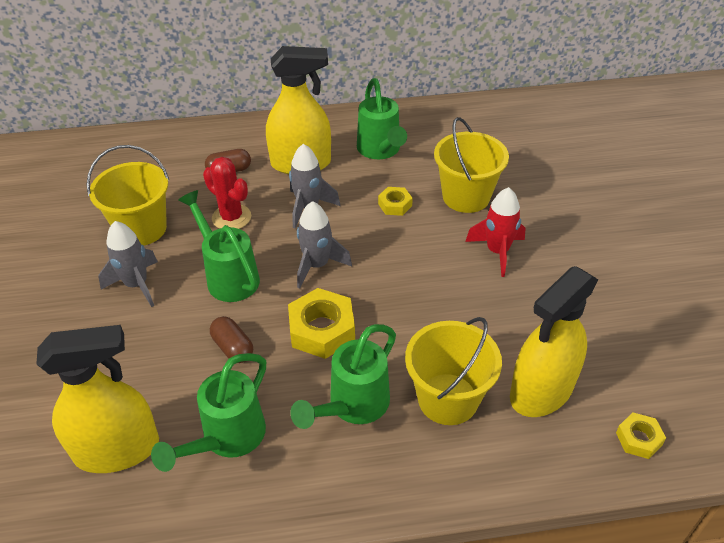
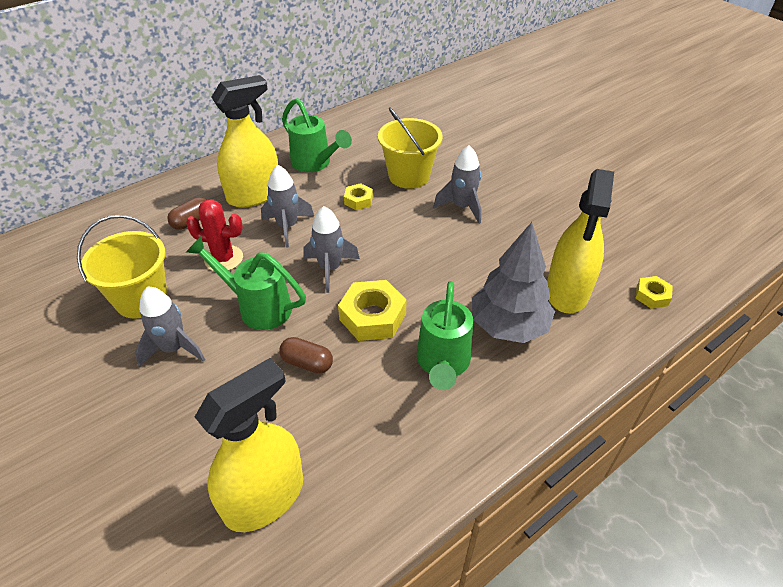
camera: 30 degrees left, 0 degrees up
green watering can [151,353,266,472] -> none
yellow bucket [405,317,502,425] -> grey tree [472,222,555,343]
red rocket [465,187,526,277] -> grey rocket [433,145,481,224]

